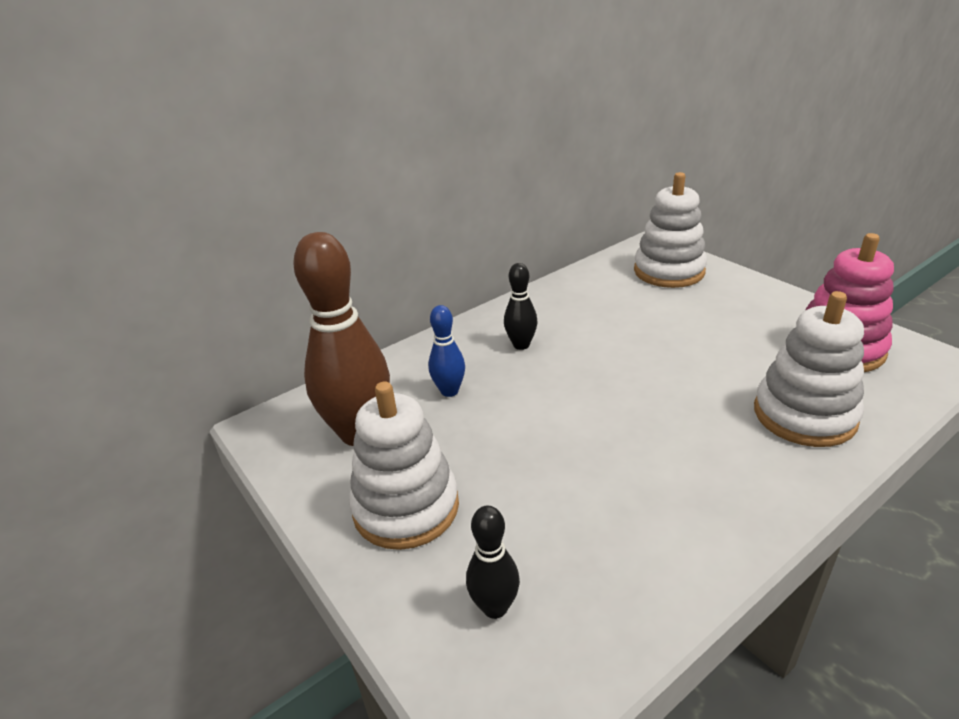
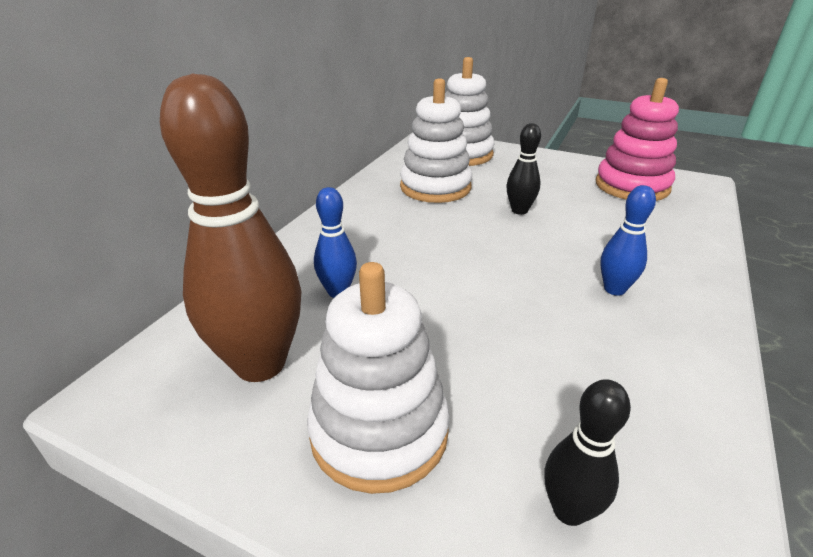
camera: 30 degrees left, 0 degrees up
black bowling pin [504,263,538,350] -> black bowling pin moved to [507,123,541,215]
white stacking toy [754,291,864,447] -> white stacking toy moved to [400,78,472,203]
none -> blue bowling pin [600,185,656,296]

